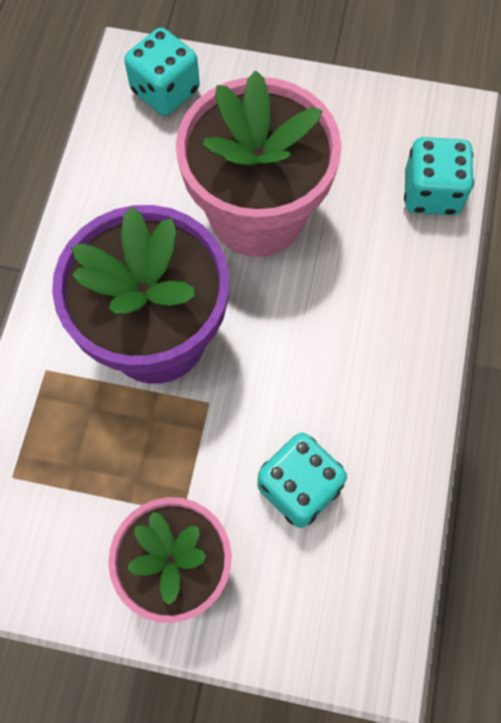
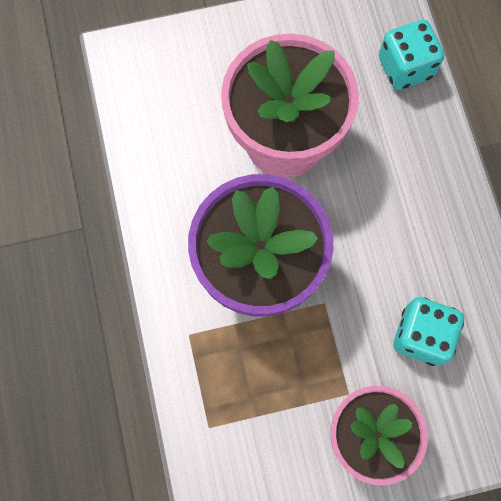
camera: 25 degrees left, 5 degrees up
turquoise dice [124,28,200,116] -> none

